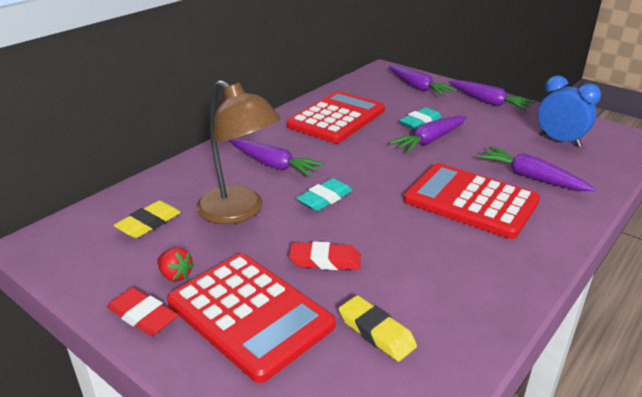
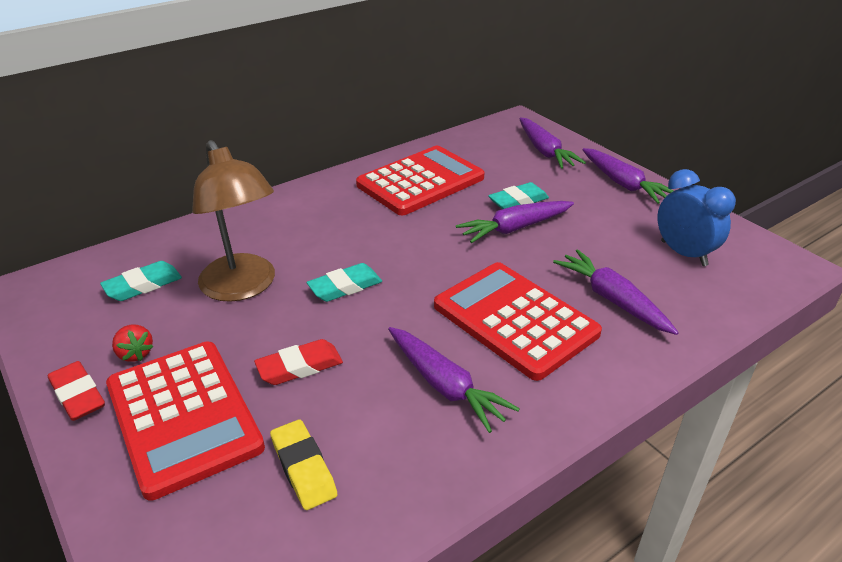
camera: 15 degrees right, 5 degrees up
yellow eraser [114,200,181,238] -> turquoise eraser [100,261,182,301]
purple carrot [229,139,325,177] -> purple carrot moved to [388,327,520,433]
red eraser [289,241,361,270] -> red eraser turned 45 degrees counterclockwise [254,339,343,385]

